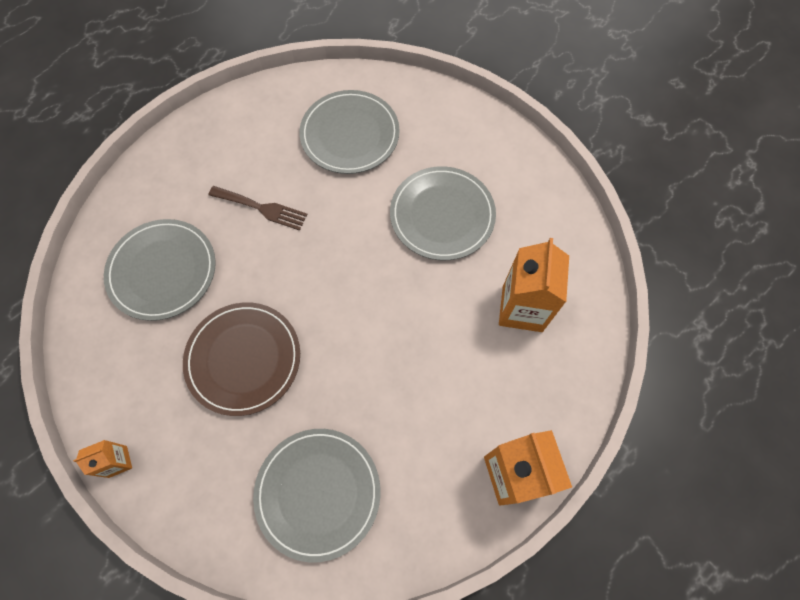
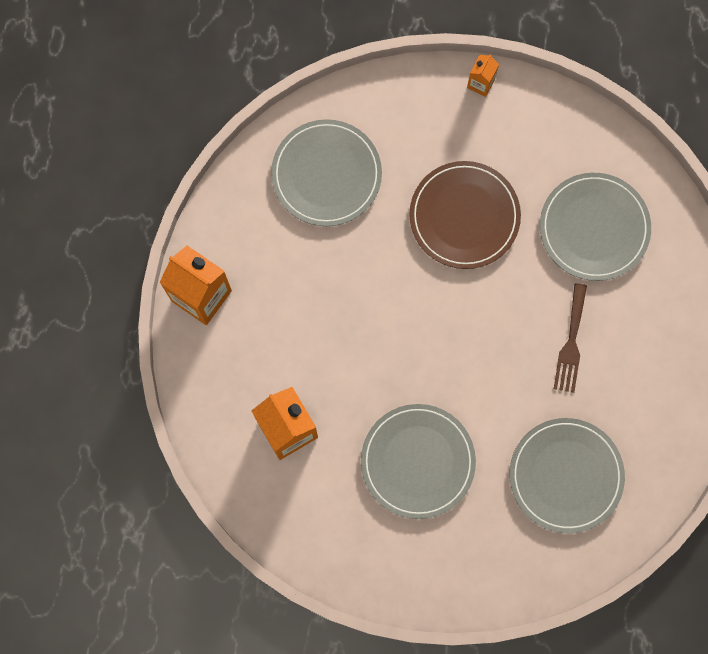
camera: 140 degrees right, 10 degrees up
brown fork [209,186,308,231] -> brown fork turned 60 degrees counterclockwise [554,283,587,393]

